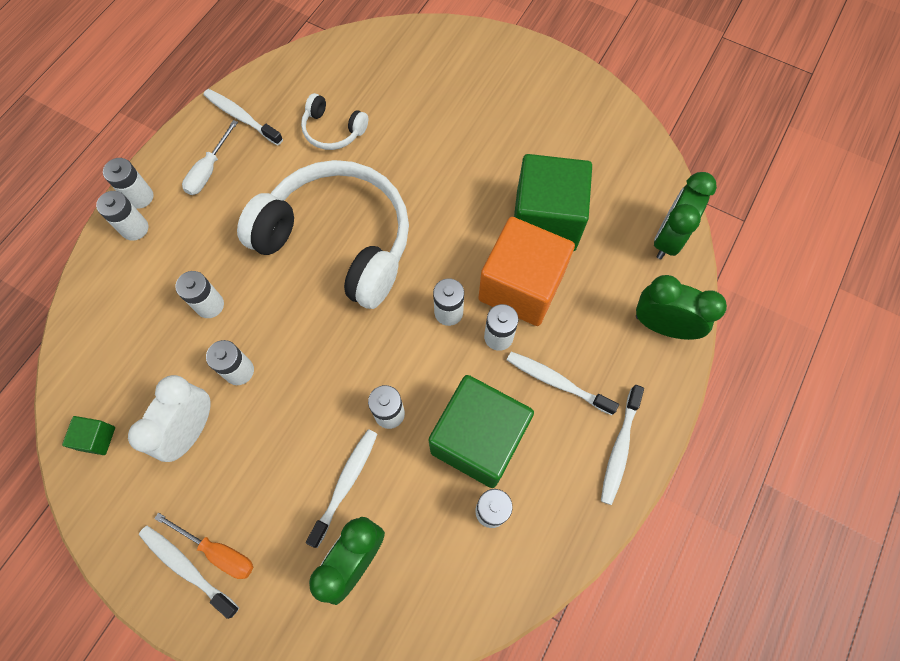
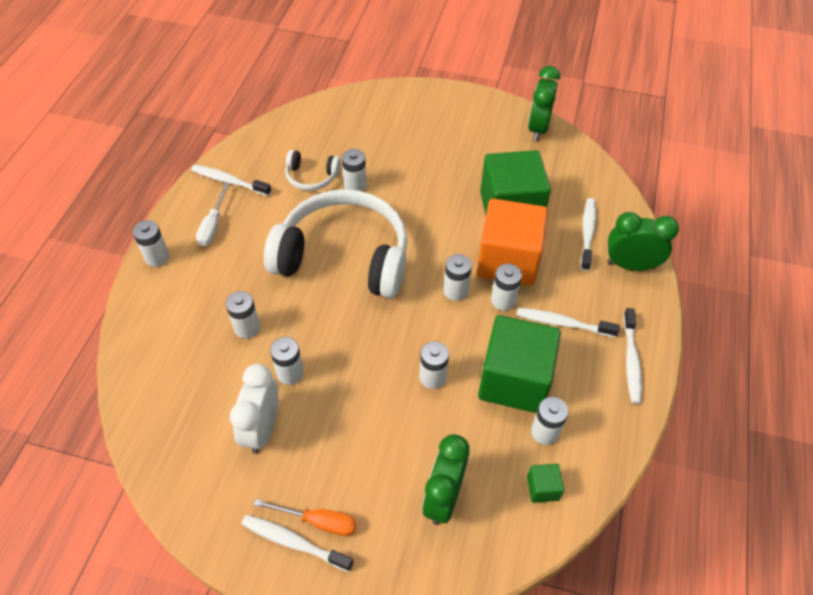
camera: 15 degrees left, 15 degrees down
green cube [62,416,115,455] -> green cube moved to [527,464,564,503]
white battery [96,191,148,241] -> white battery moved to [342,149,367,192]
white toothbrush [306,429,377,548] -> white toothbrush moved to [580,198,596,271]
green clock [654,172,717,259] -> green clock moved to [528,66,560,141]

